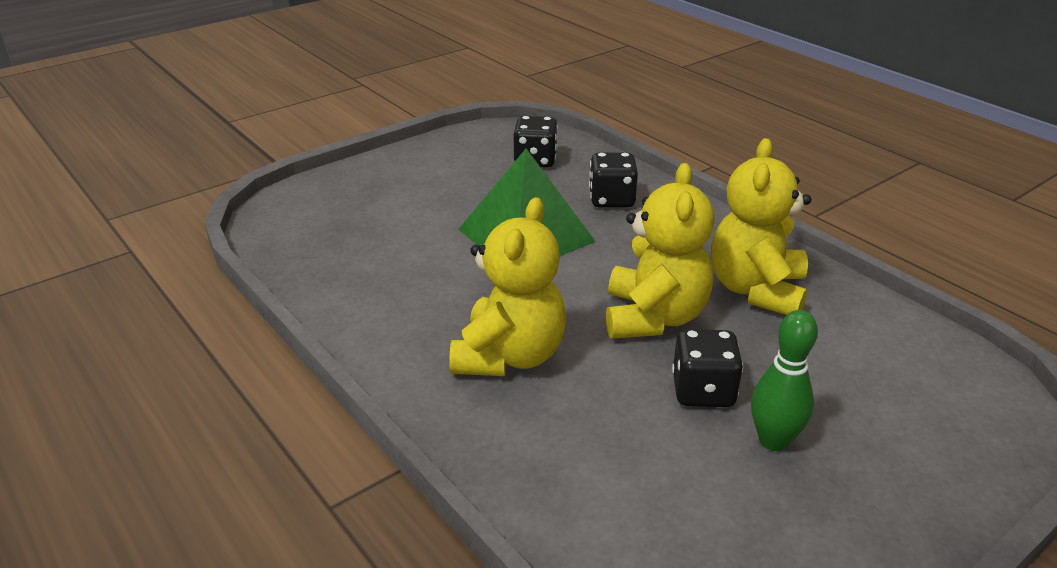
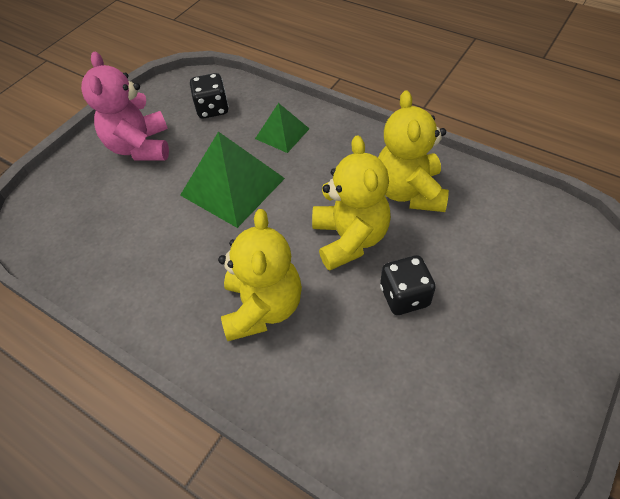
camera: 15 degrees left, 20 degrees up
black dice [589,152,638,208] -> green pyramid [255,103,310,153]
green bowling pin [751,310,818,451] -> none
none -> pink teddy bear [81,51,169,161]

